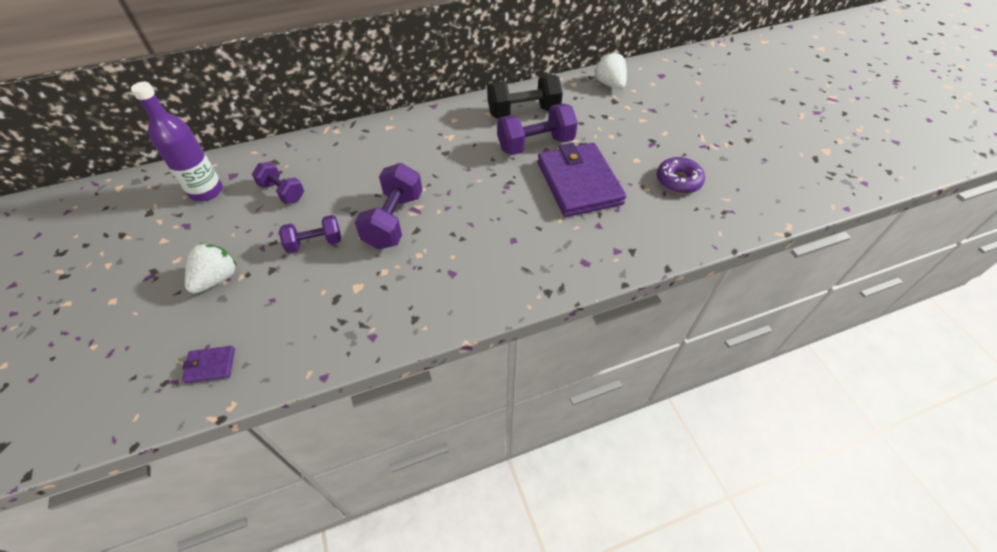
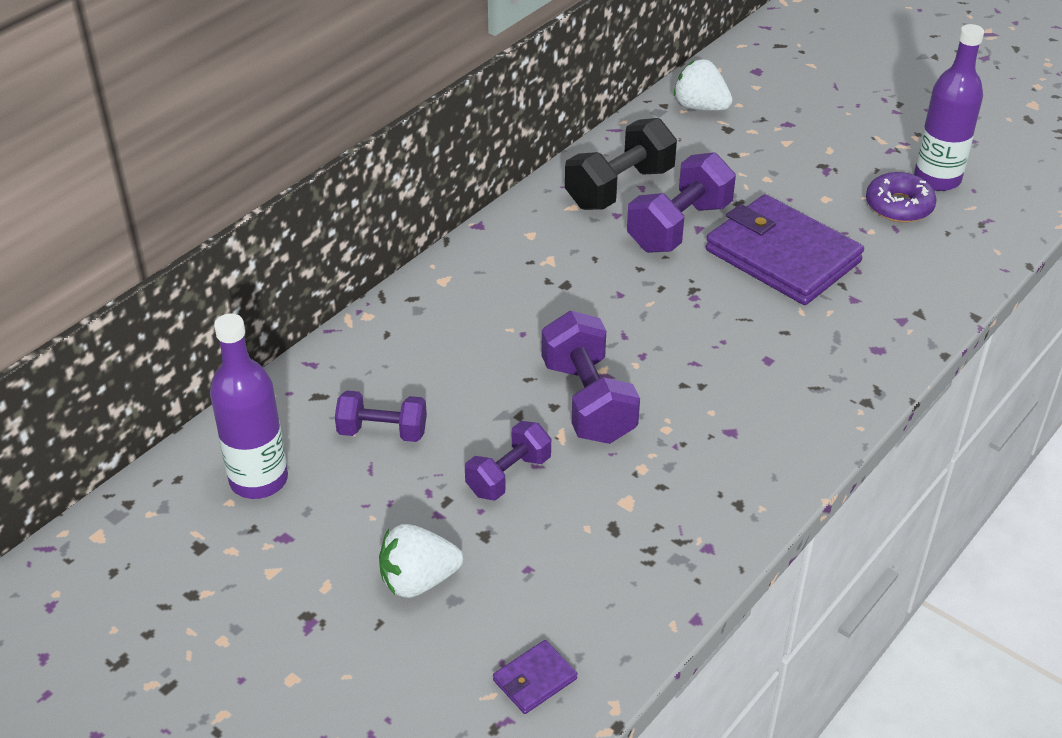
camera: 30 degrees left, 10 degrees down
white strawberry [185,243,237,294] -> white strawberry turned 105 degrees counterclockwise [379,524,463,598]
none -> purple bottle [914,24,984,191]

